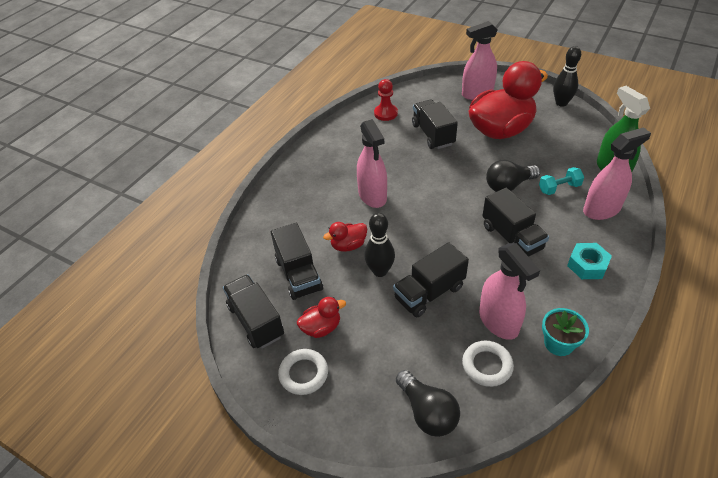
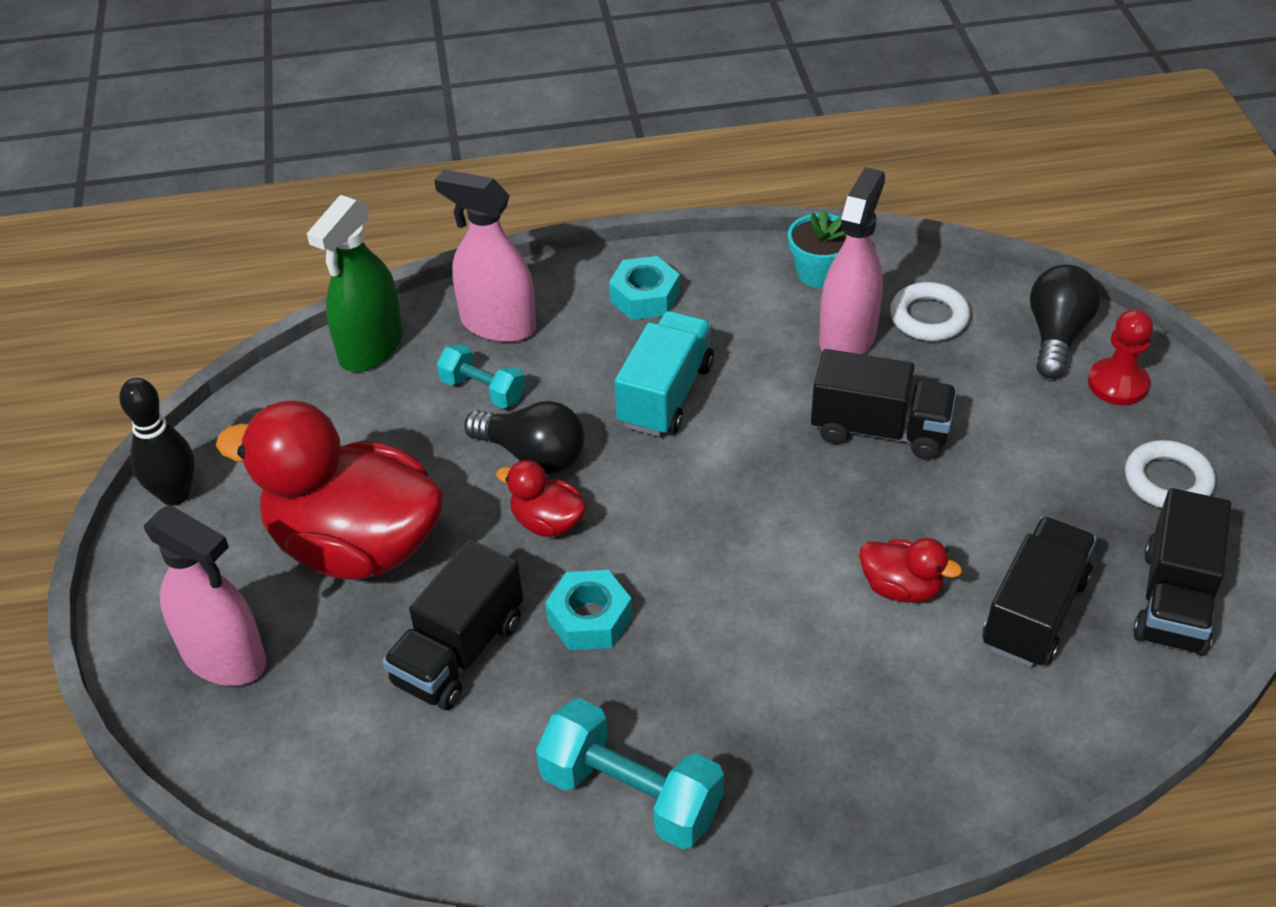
camera: 130 degrees left, 0 degrees up
red duck [297,297,346,338] -> red duck moved to [496,460,587,537]
pink spray bottle [357,119,387,208] -> none
black bowling pin [364,213,395,277] -> none
red pawn [374,79,398,121] -> red pawn moved to [1088,309,1153,405]
black truck [482,188,549,257] -> turquoise truck [614,311,714,437]
none -> turquoise dumbbell [536,698,724,849]
none -> turquoise nut [545,570,632,650]

